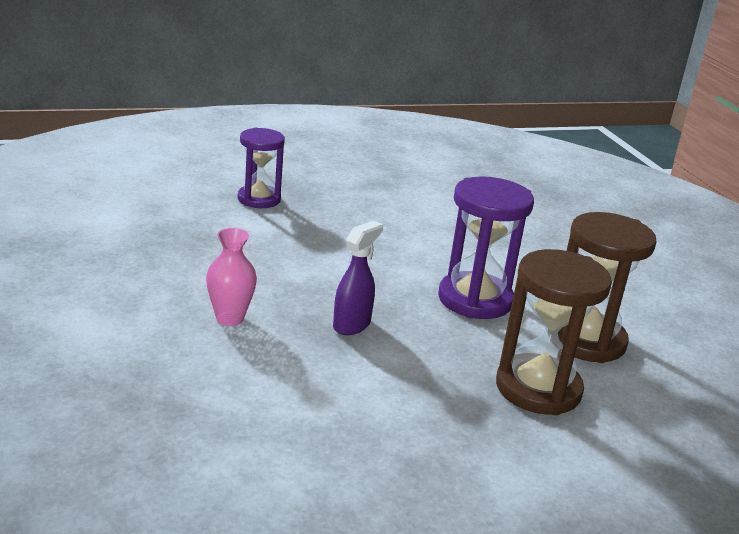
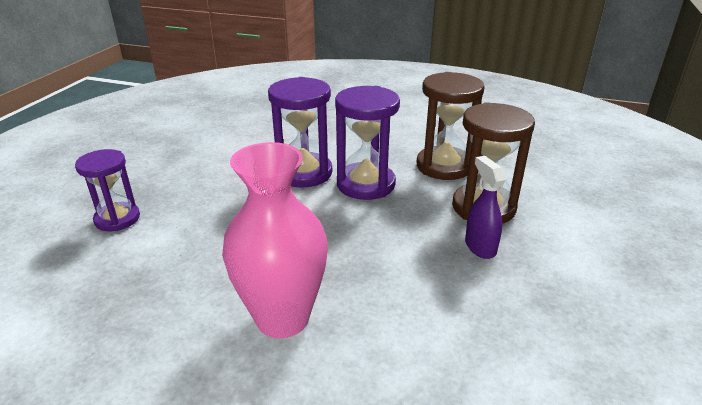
camera: 50 degrees left, 5 degrees up
pink vase [206,228,257,326] -> pink vase [222,142,328,338], size x1.92
purple spray bottle [333,220,383,335] -> purple spray bottle moved to [465,156,506,259]
none -> purple hourglass [268,77,332,188]

